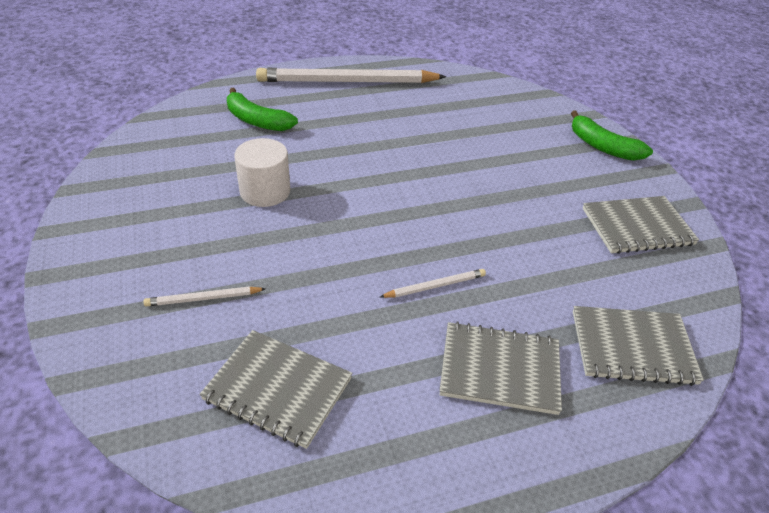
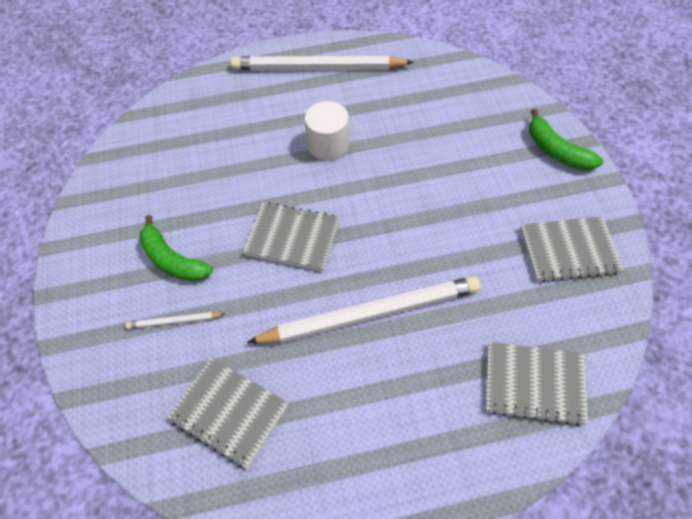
camera: 10 degrees right, 15 degrees up
green banana [227,88,298,131] -> green banana moved to [139,215,213,282]
white cylinder [234,138,290,207] -> white cylinder moved to [304,101,350,161]
white pencil [380,269,486,298] -> white pencil [247,276,481,343], size x2.40
grey notebook [439,321,562,415] -> grey notebook moved to [243,202,340,271]

